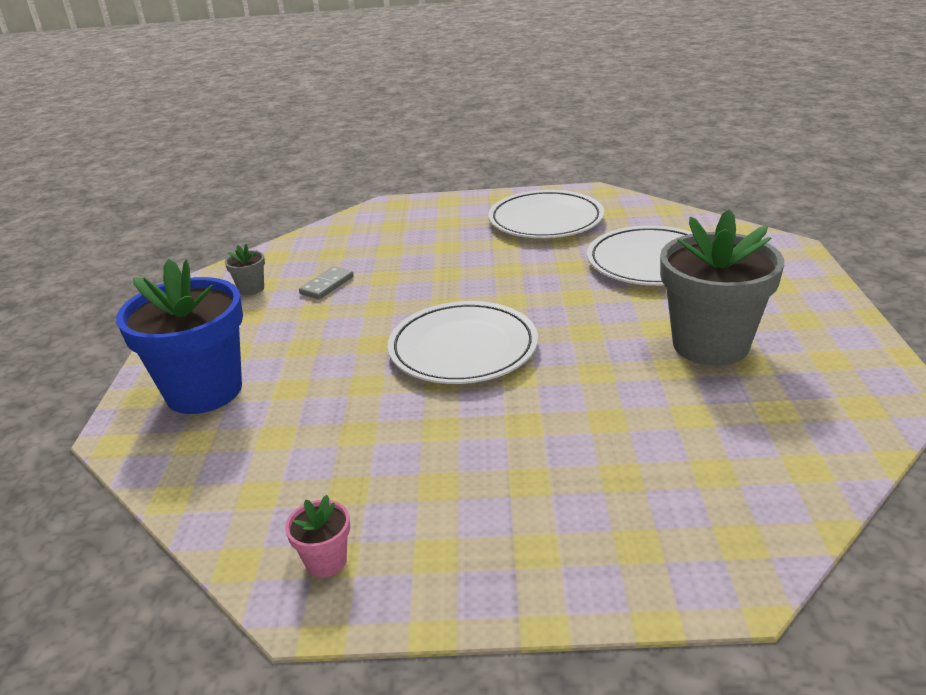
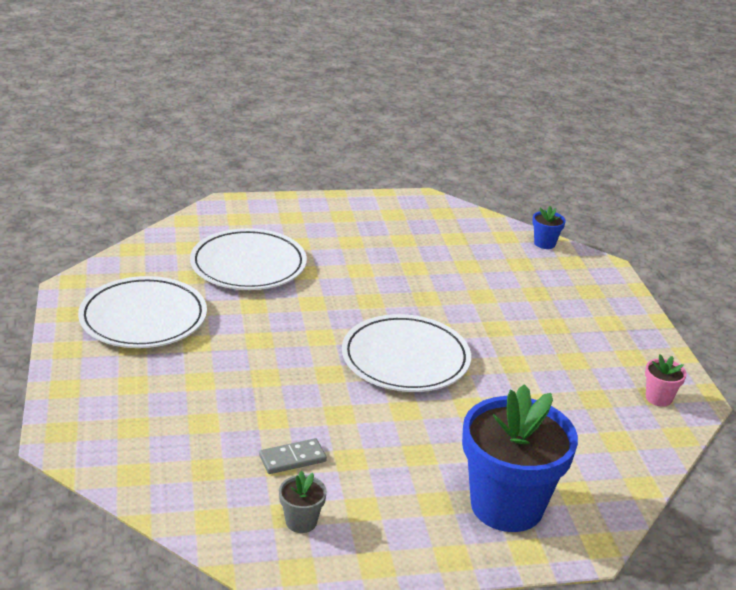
camera: 105 degrees left, 0 degrees up
grey domino [299,266,354,300] -> grey domino turned 45 degrees counterclockwise [259,438,327,474]
grey flower pot [660,209,784,366] -> none
none -> blue flower pot [532,206,566,249]

